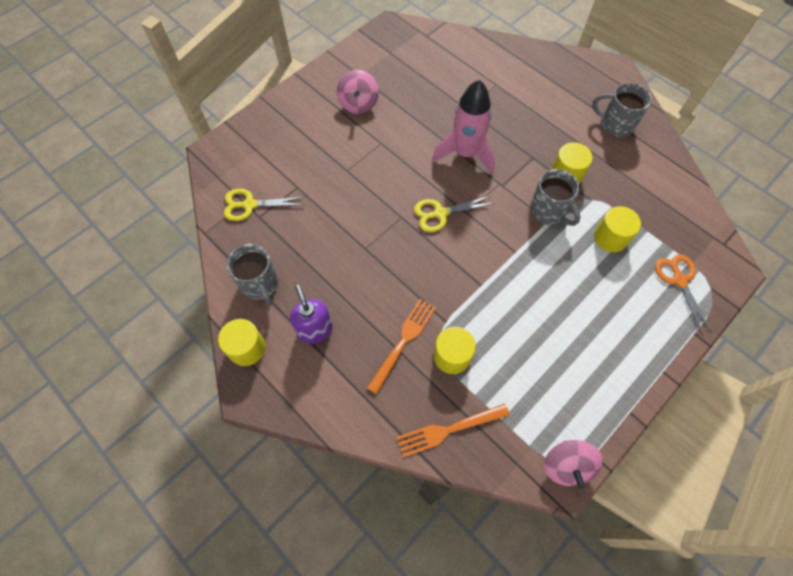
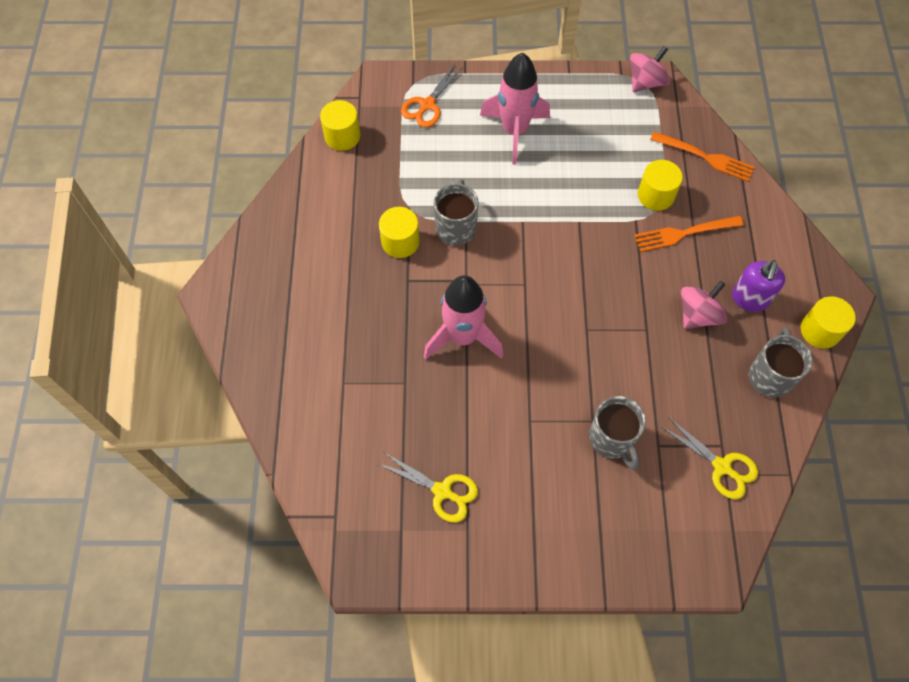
camera: 135 degrees left, 0 degrees up
pink spinning top [337,70,379,114] -> pink spinning top moved to [681,281,727,329]
yellow scissors [414,196,495,232] -> yellow scissors moved to [377,453,478,523]
grey mug [592,83,652,137] -> grey mug moved to [589,396,646,470]
yellow cylinder [594,206,641,252] -> yellow cylinder moved to [320,100,360,151]
none -> pink rocket [480,53,550,165]

